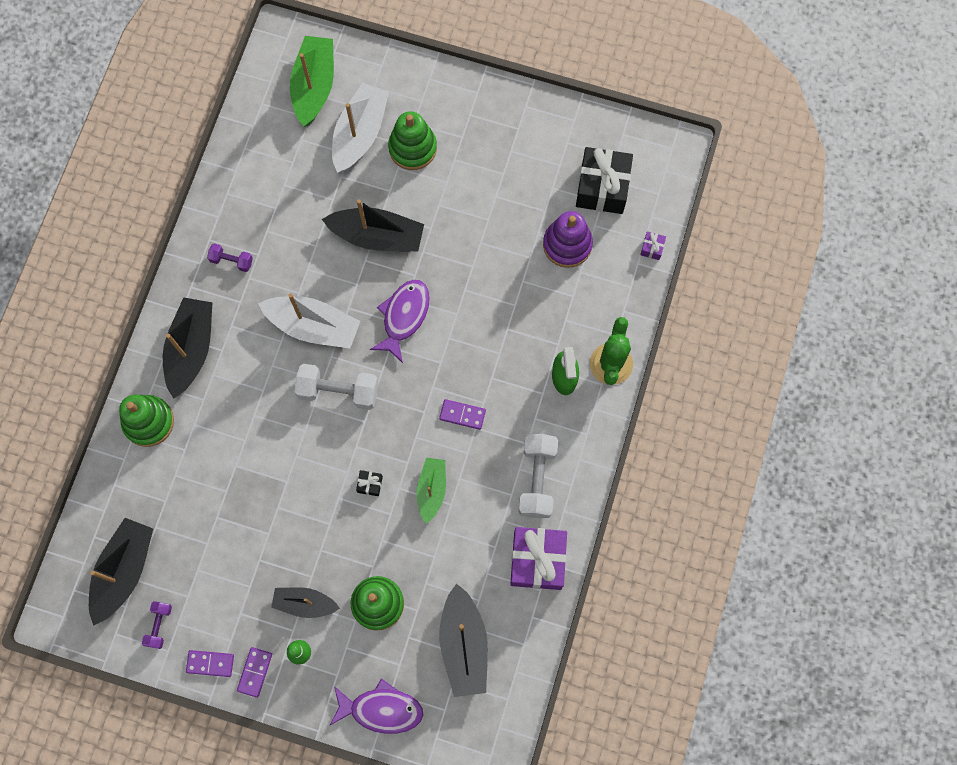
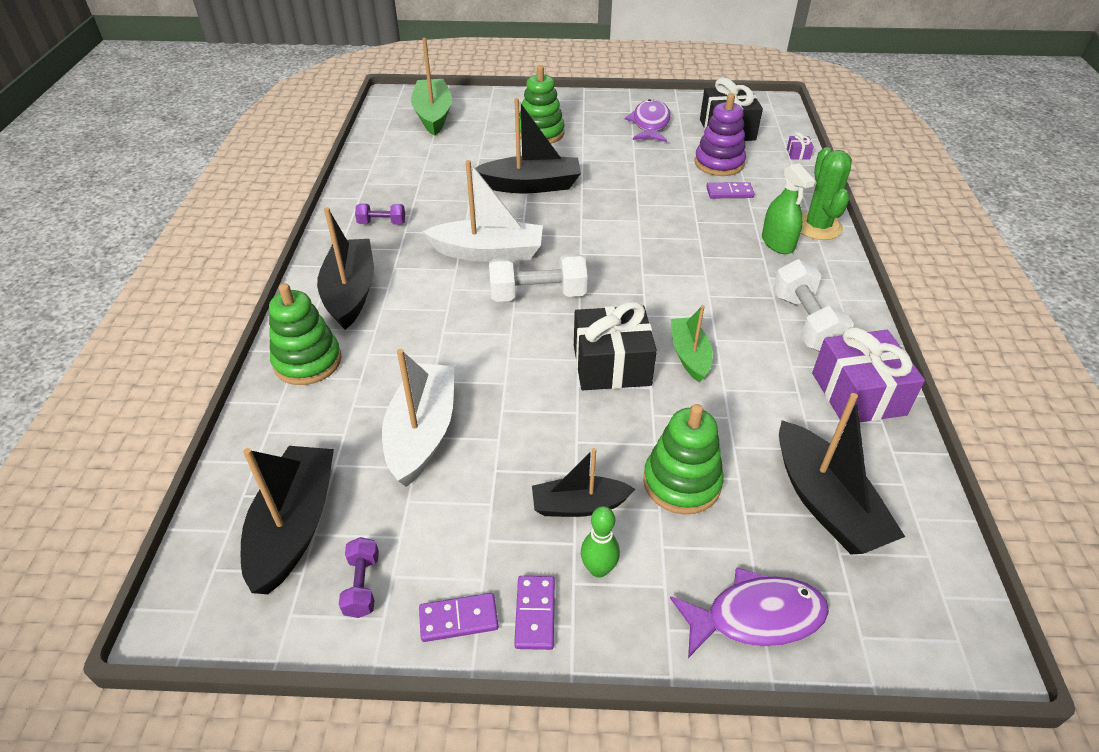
camera: 15 degrees left, 30 degrees down
white boat [332,83,389,173] -> white boat moved to [382,349,455,487]
black gift [356,470,383,496] -> black gift [574,302,657,390], size x2.44
purple fish [370,279,430,363] -> purple fish moved to [625,99,671,142]
purple domino [439,399,486,430] -> purple domino moved to [706,182,754,198]

